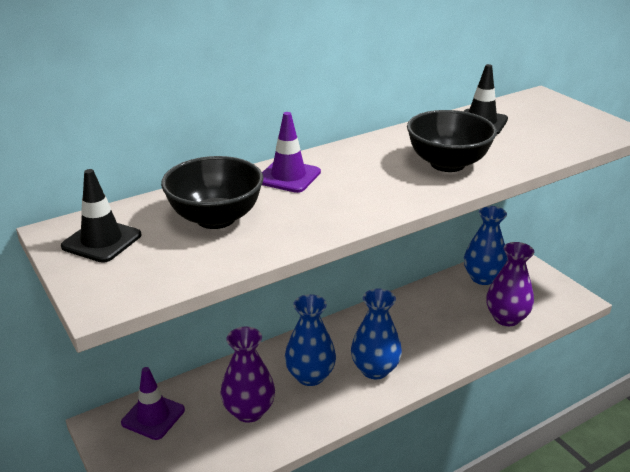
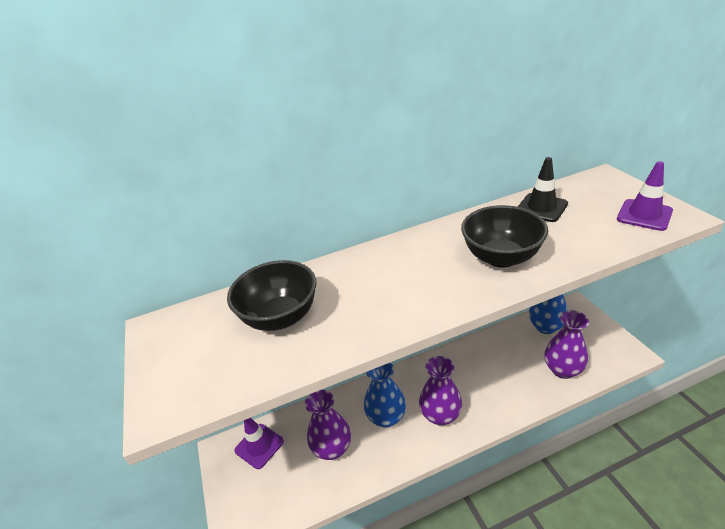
camera: 15 degrees right, 5 degrees up
black traffic cone [61,169,141,263] -> none
purple traffic cone [262,112,321,193] -> purple traffic cone moved to [617,161,673,231]
blue vase [351,288,402,379] -> purple vase [419,356,462,426]

